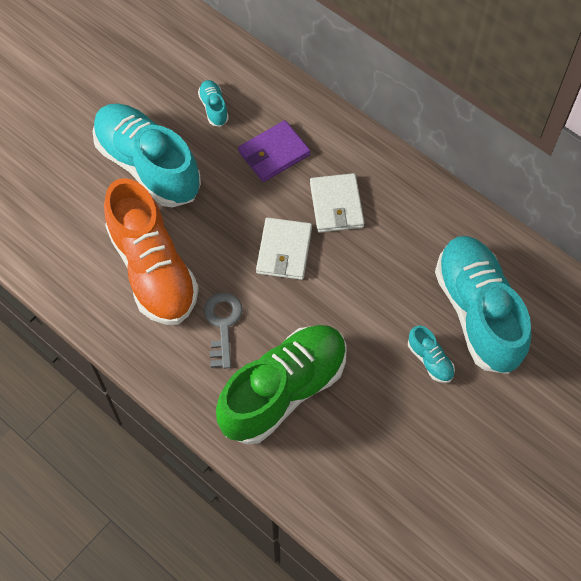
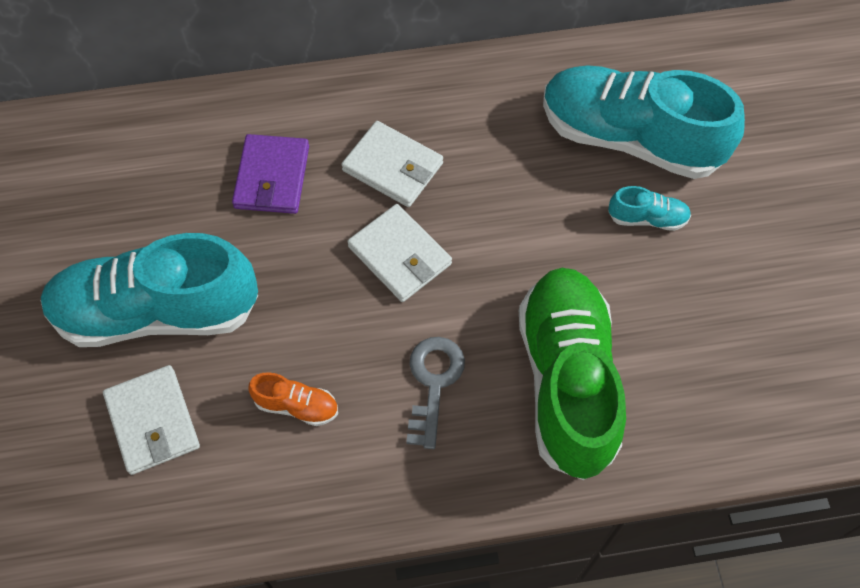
camera: 50 degrees left, 0 degrees up
orange shoe [104,178,199,325] -> orange shoe [248,372,338,426], size x0.41
turquoise shoe [198,80,229,126] -> none
grey key [204,292,242,369] -> grey key turned 60 degrees clockwise [406,337,465,449]
none -> white wallet [103,365,200,475]

